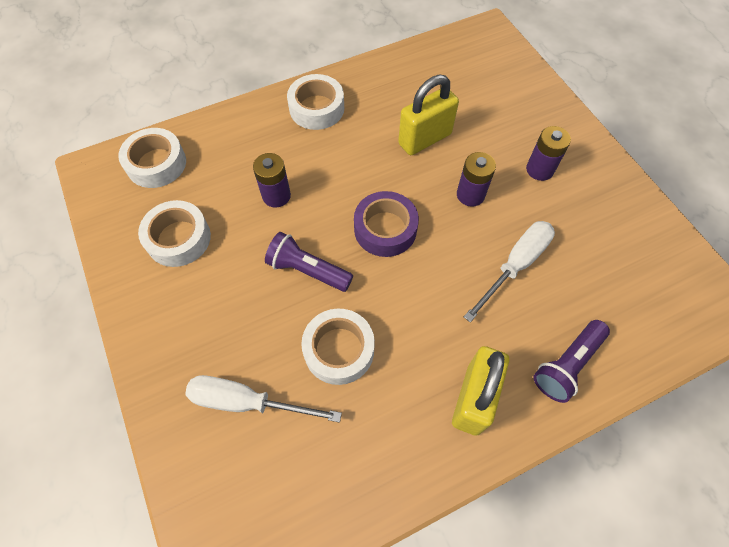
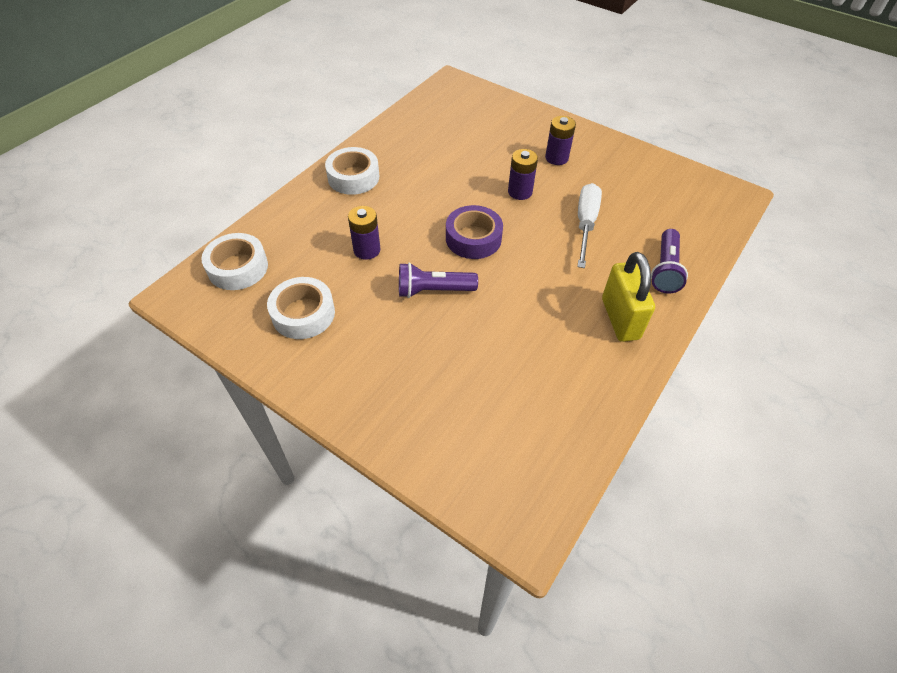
camera: 30 degrees left, 10 degrees down
white screwdriver [185,375,342,423] -> none
white tape [301,309,375,385] -> none
yellow padlock [398,75,459,155] -> none

